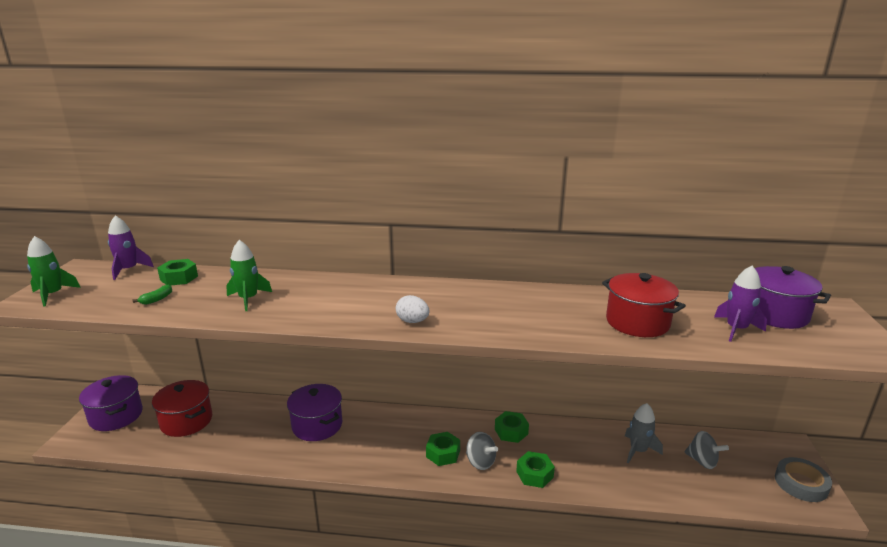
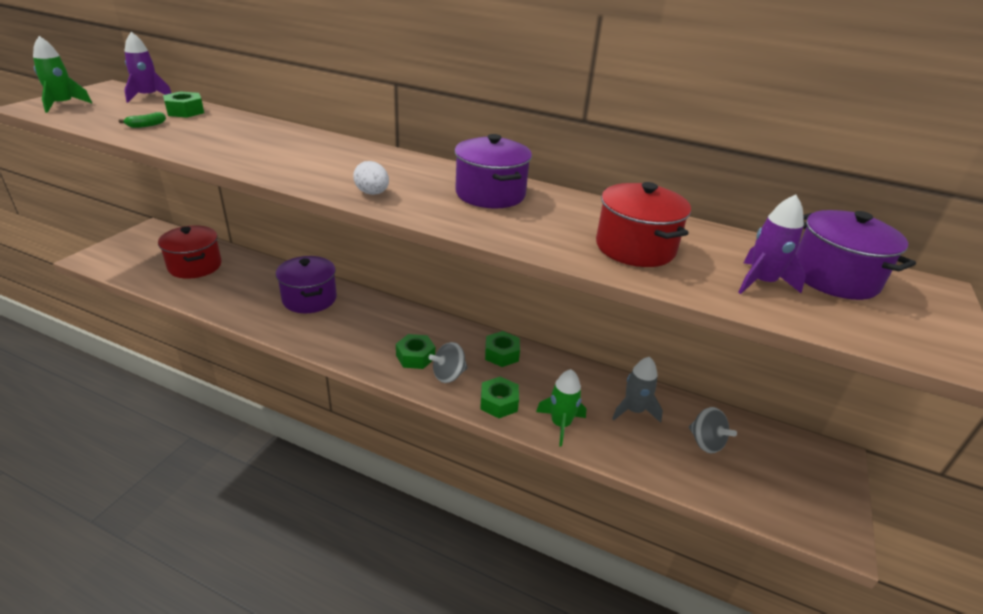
camera: 15 degrees right, 10 degrees up
purple pot [79,375,143,431] -> purple pot moved to [455,134,532,209]
green rocket [226,240,272,311] -> green rocket moved to [536,369,586,447]
grey spinning top [466,432,498,470] -> grey spinning top turned 90 degrees clockwise [429,342,468,383]
grey tape [775,457,832,502] -> none

